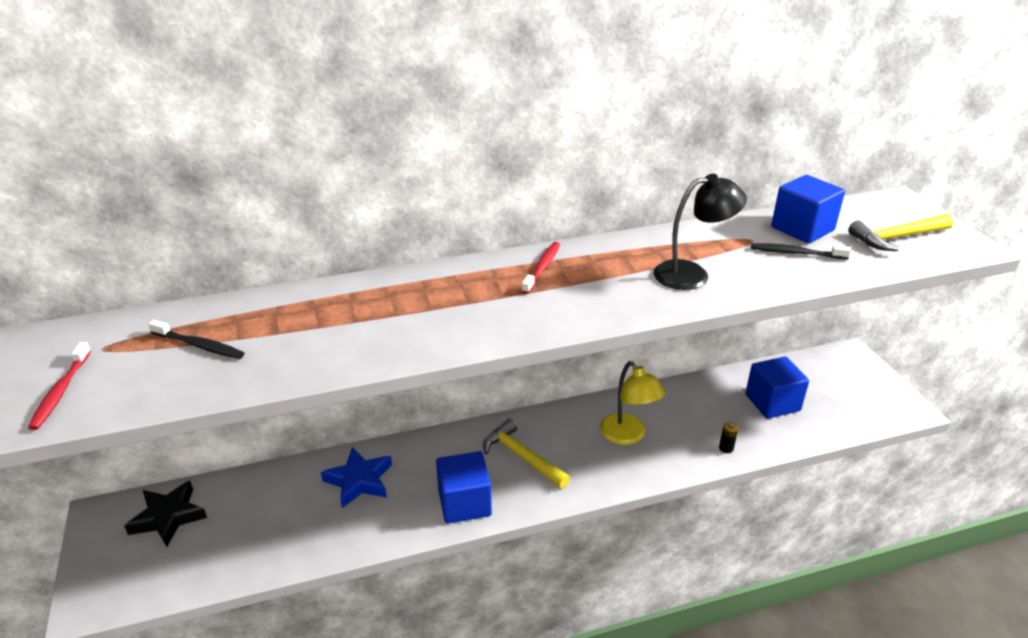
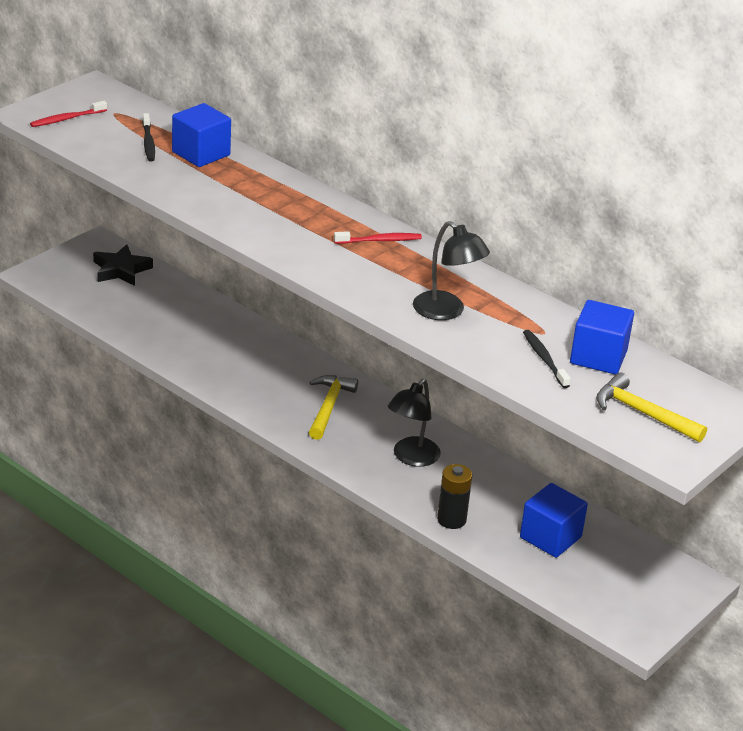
camera: 55 degrees right, 0 degrees up
blue star [321,447,392,508] -> none
blue cube [436,451,492,524] -> blue cube moved to [172,103,231,167]
yellow lamp [600,361,666,445] -> black lamp [388,379,441,467]
black battery [719,422,738,453] -> black battery [437,464,472,529], size x1.92

